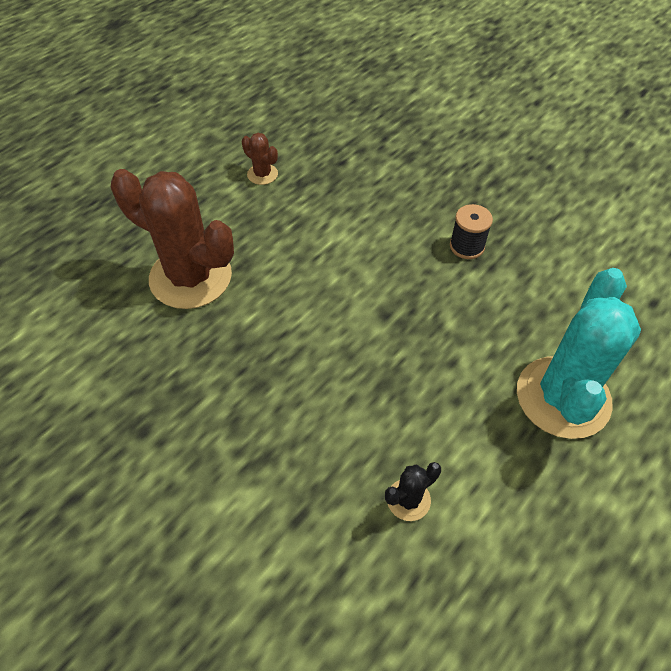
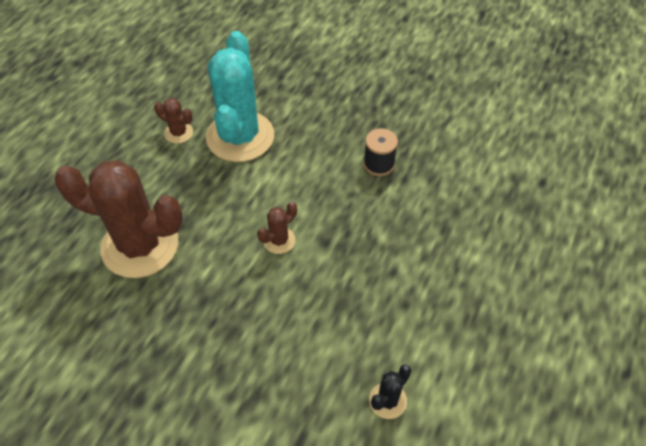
camera: 15 degrees left, 0 degrees up
turquoise cactus [517,268,641,439] -> turquoise cactus moved to [206,31,274,162]
none -> brown cactus [257,202,297,254]

